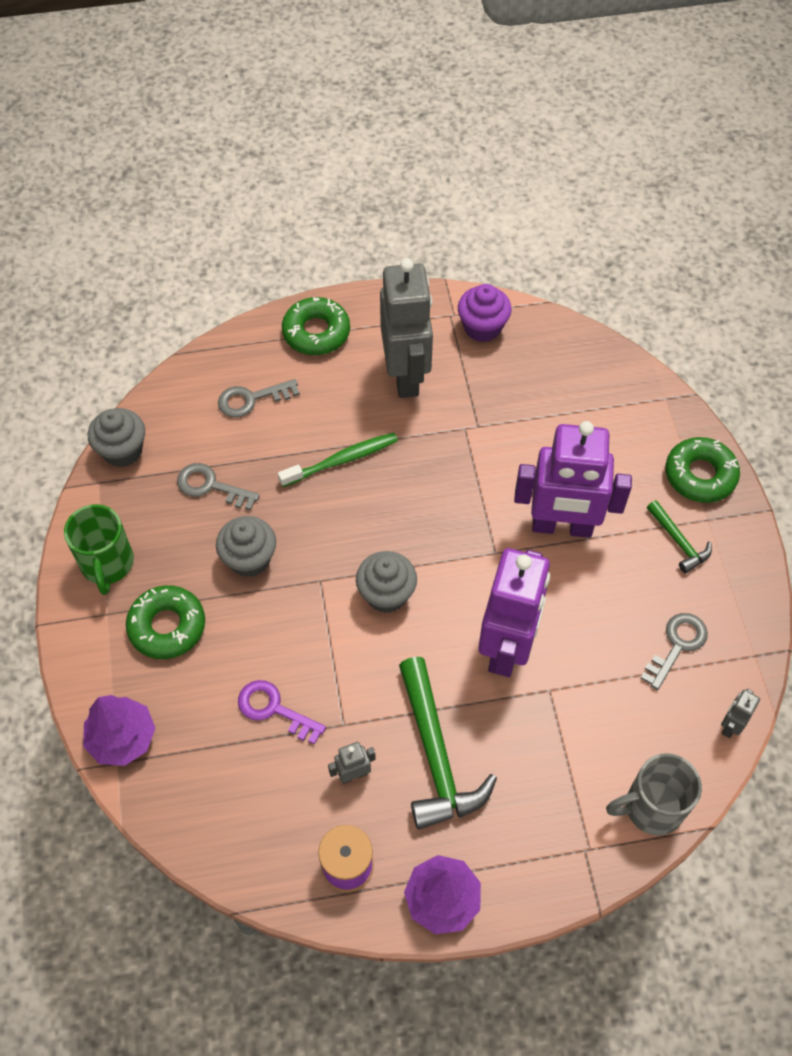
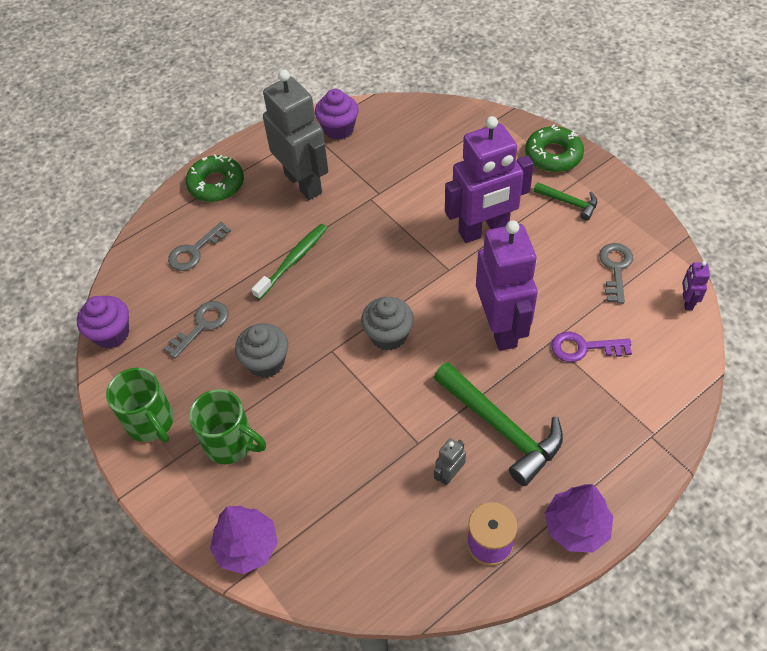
camera: 25 degrees left, 5 degrees down
grey cupcake [88,408,145,467] -> purple cupcake [77,296,129,349]
green donut [126,585,205,659] -> green mug [189,389,266,464]
grey key [177,463,260,510] -> grey key turned 135 degrees clockwise [163,301,229,359]
purple key [238,680,326,745] -> purple key moved to [552,332,632,362]
grey mug [606,753,702,835] -> none
grey robot [721,689,760,738] -> purple robot [682,261,710,310]

